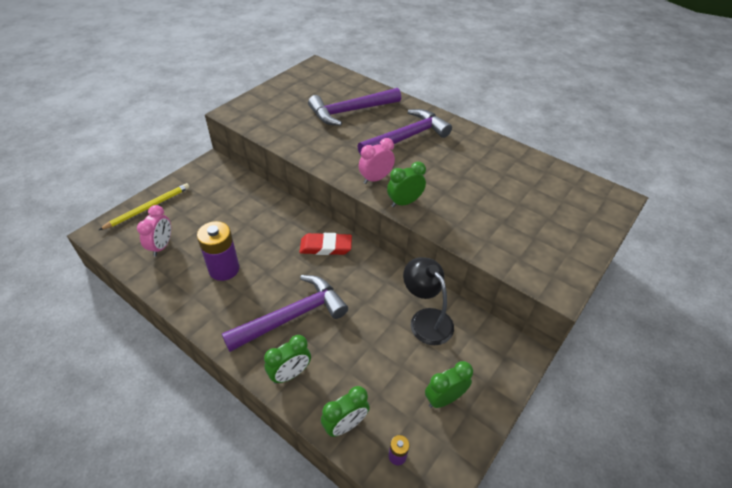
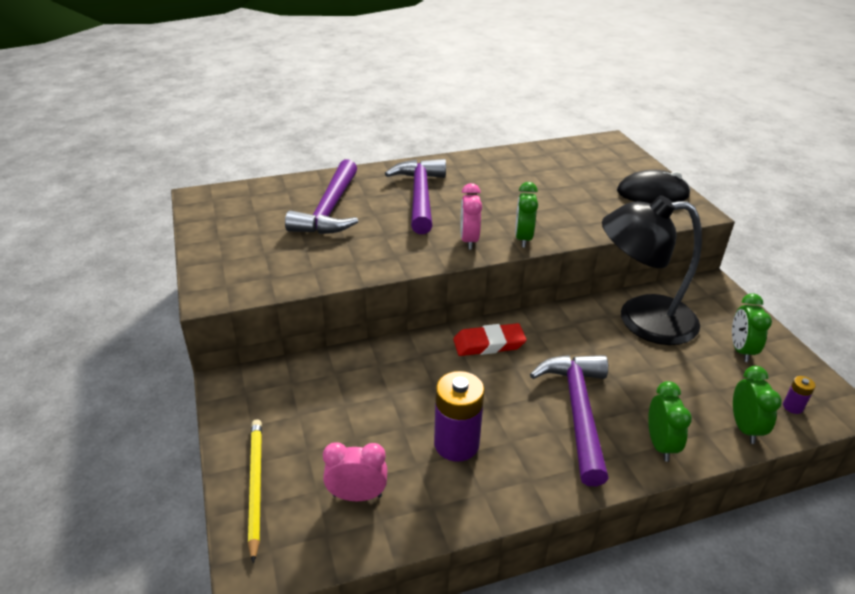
camera: 55 degrees left, 10 degrees down
pink clock [137,205,171,256] -> pink clock turned 45 degrees counterclockwise [323,442,388,501]
red eraser [299,233,352,255] -> red eraser turned 45 degrees clockwise [453,323,527,356]
black lamp [403,257,454,345] -> black lamp [602,195,702,345], size x1.57
none -> black mouse [617,170,691,204]

